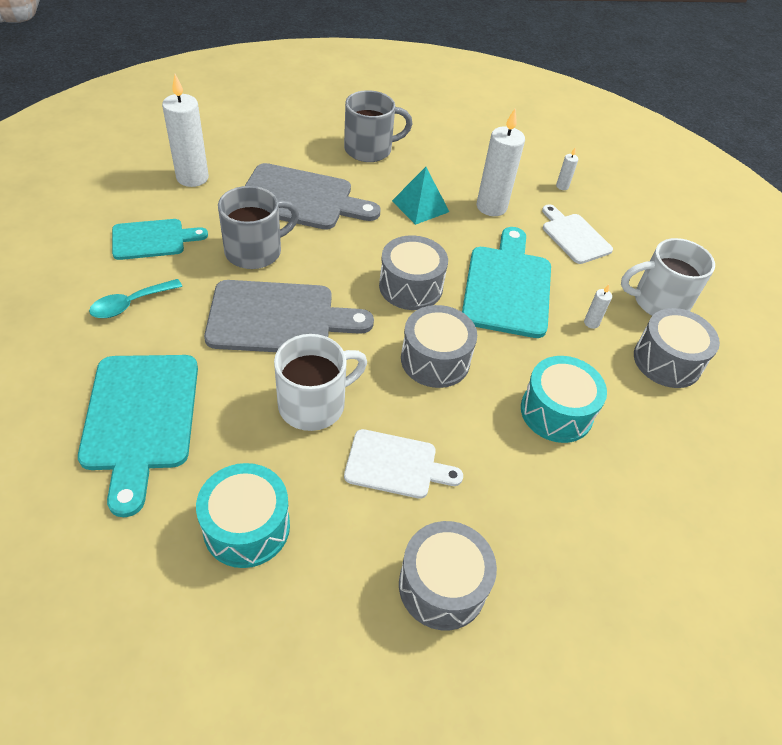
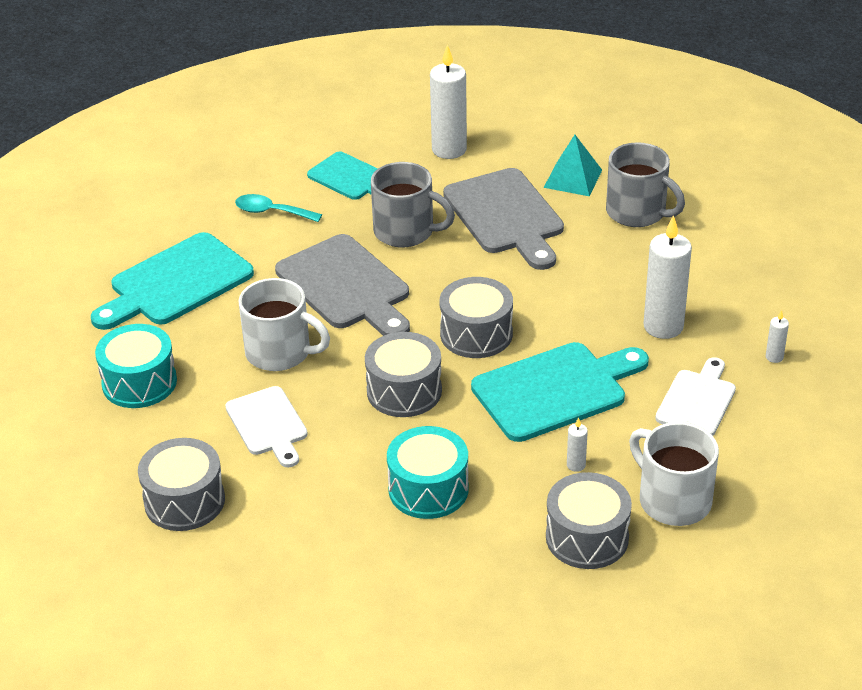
camera: 60 degrees right, 10 degrees down
turquoise pyramid [392,167,449,225] -> turquoise pyramid moved to [544,135,602,196]

